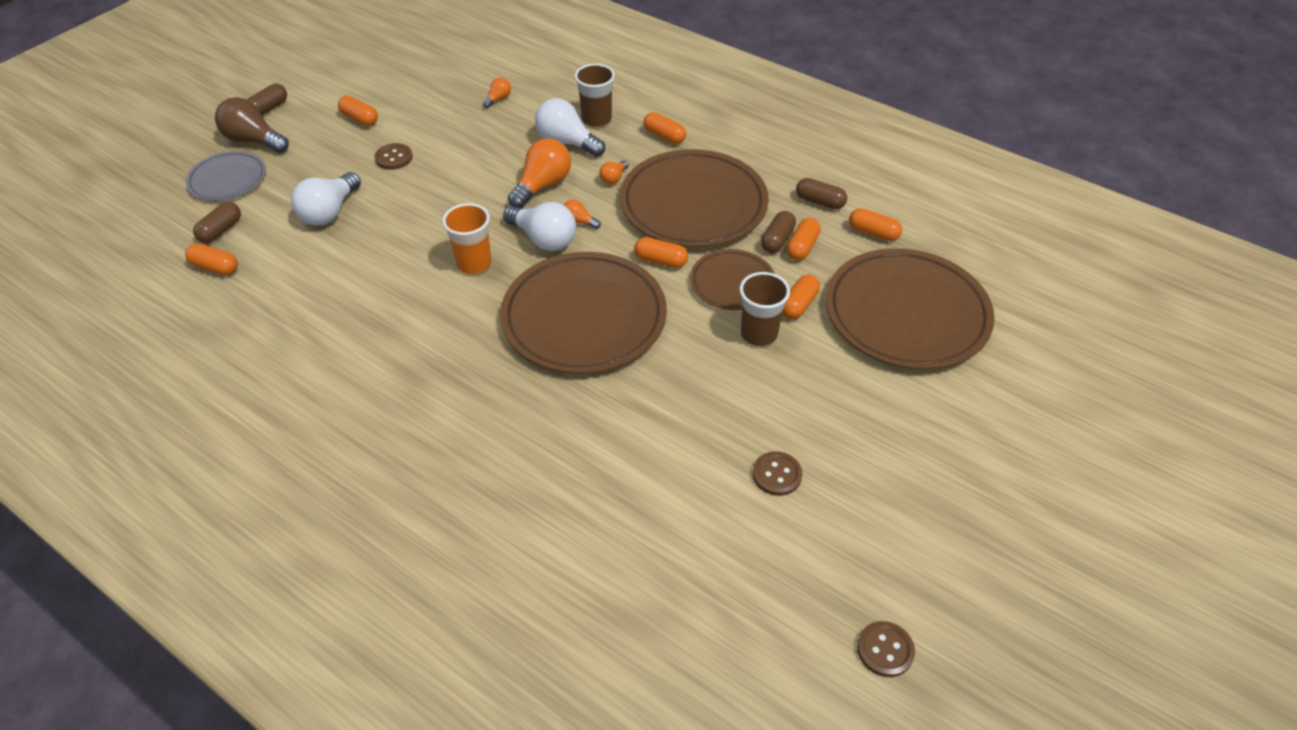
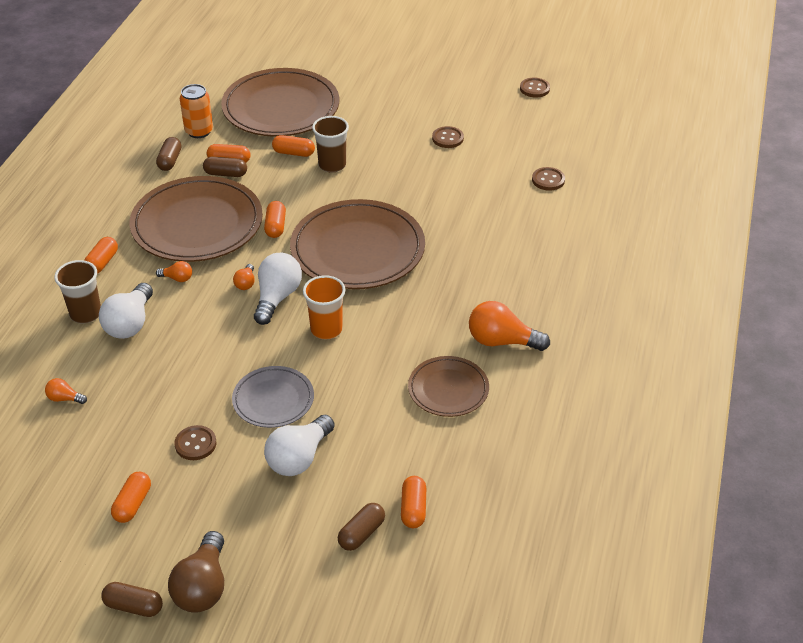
camera: 110 degrees left, 5 degrees down
grey plate [186,151,266,201] -> grey plate moved to [232,366,314,428]
brown capsule [193,202,241,243] -> brown capsule turned 60 degrees counterclockwise [338,503,385,551]
white light bulb [291,172,361,226] -> white light bulb turned 120 degrees clockwise [264,415,335,476]
orange light bulb [508,138,571,208] -> orange light bulb moved to [469,301,550,351]
brown plate [690,249,775,310] -> brown plate moved to [408,356,489,417]
orange capsule [849,208,902,241] -> orange can [180,84,213,138]
none -> brown button [532,167,565,191]

